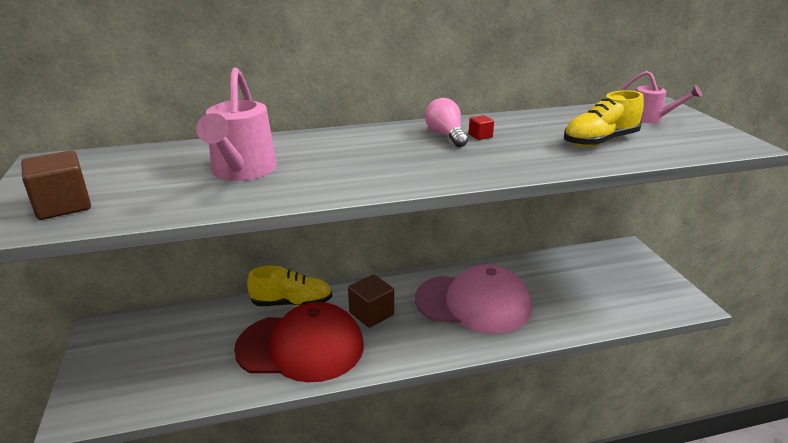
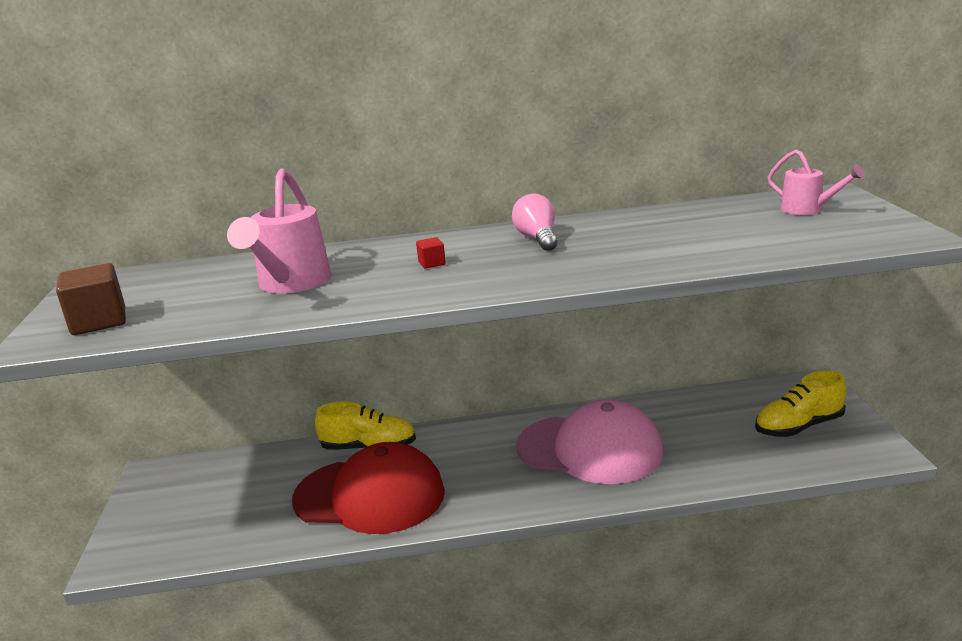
camera: 10 degrees right, 5 degrees down
brown cube [348,275,394,328] -> none
red cube [469,115,494,140] -> red cube moved to [416,237,446,268]
yellow shoe [564,90,644,147] -> yellow shoe moved to [755,371,847,437]

